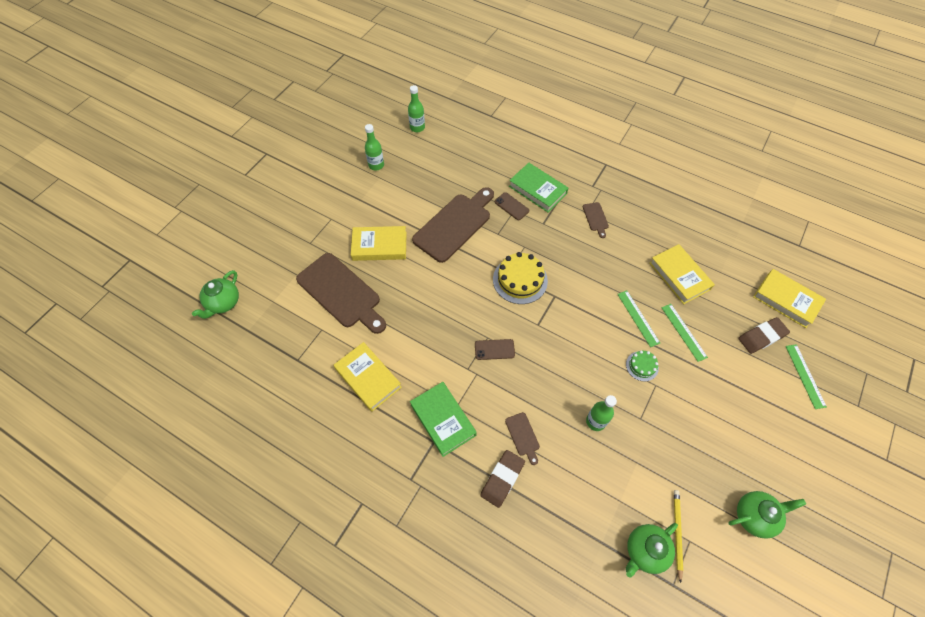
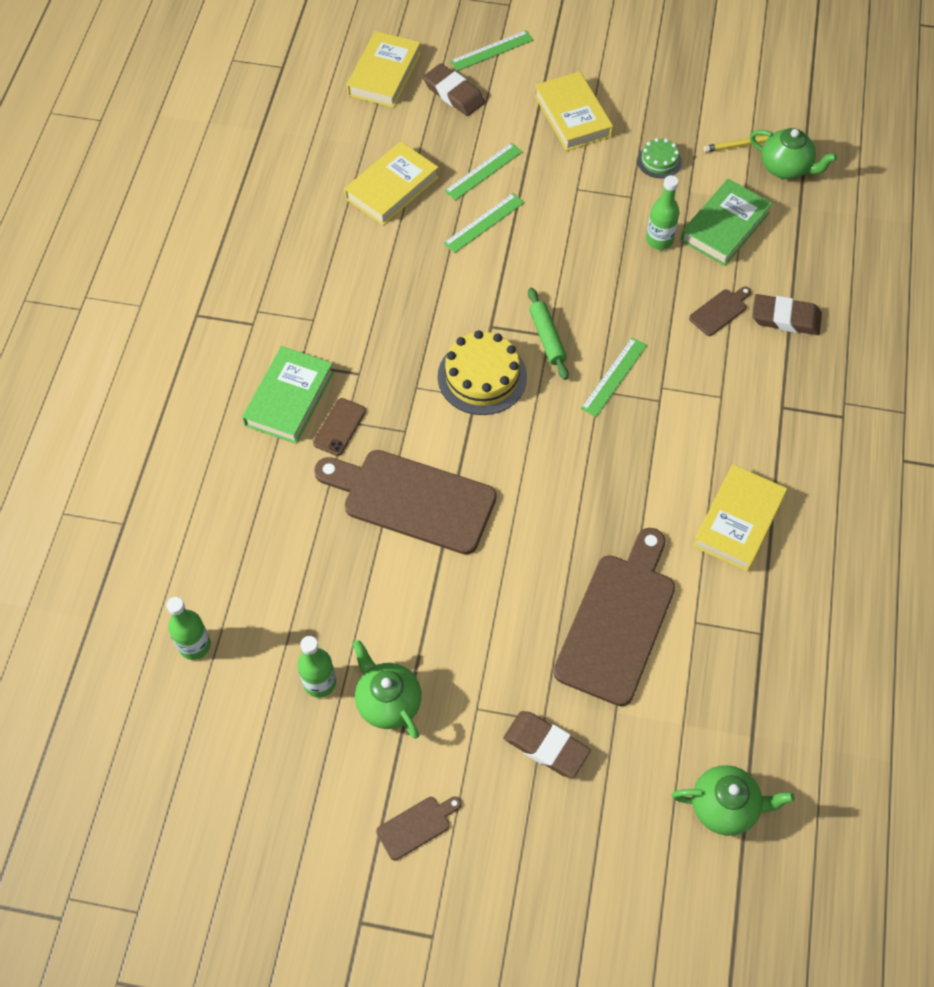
camera: 110 degrees left, 0 degrees up
yellow book [351,226,406,261] -> yellow book moved to [534,71,613,151]
green book [410,382,477,457] -> green book moved to [681,179,772,266]
brown phone [475,339,515,360] -> green ruler [581,337,647,417]
brown cutting board [583,202,609,238] -> brown cutting board moved to [376,796,461,860]
green cake [626,350,659,381] -> green cake moved to [637,138,682,178]
green teapot [728,491,806,539] -> green teapot moved to [353,640,422,739]
none -> brown eraser [503,711,591,778]
none -> green rolling pin [528,288,569,380]

